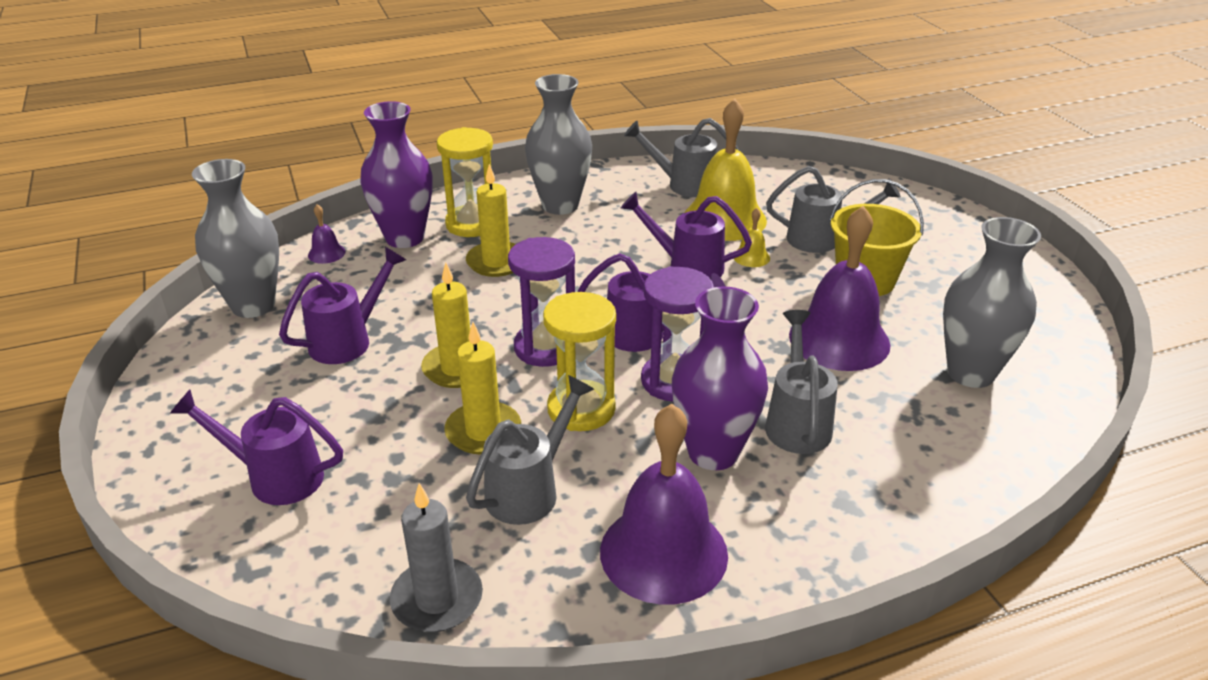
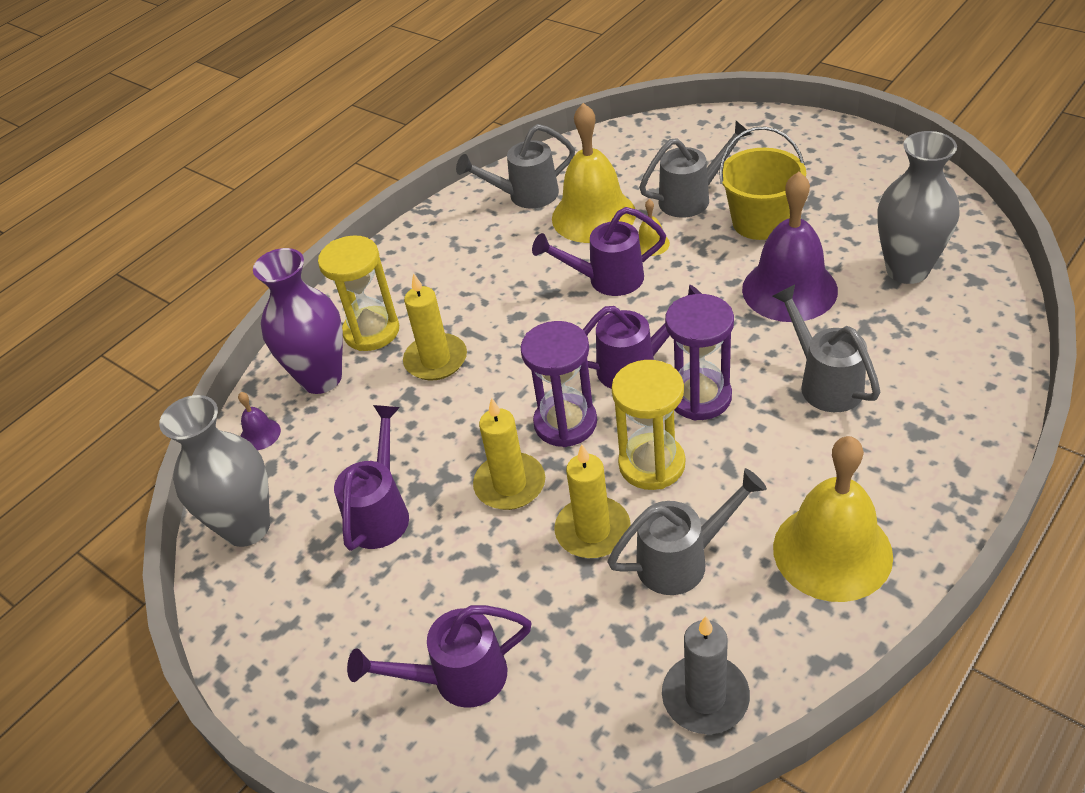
camera: 25 degrees left, 10 degrees up
grey watering can [466,375,594,525] -> grey watering can turned 60 degrees clockwise [607,468,767,595]
grey vase [525,74,592,215] -> none
purple bell [600,404,728,605] -> yellow bell [773,436,893,602]
purple vase [672,287,768,470] -> none

